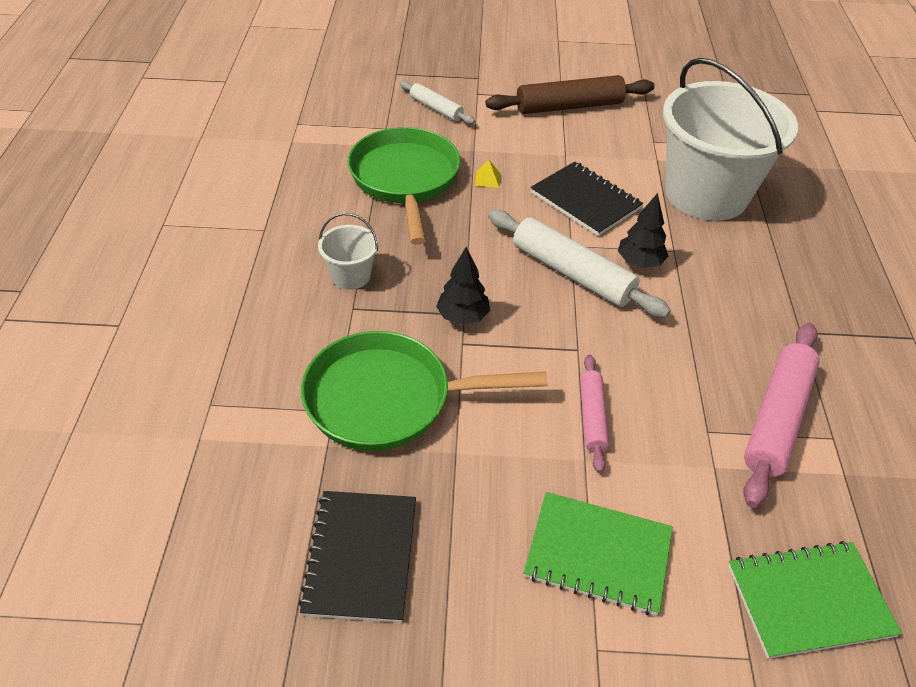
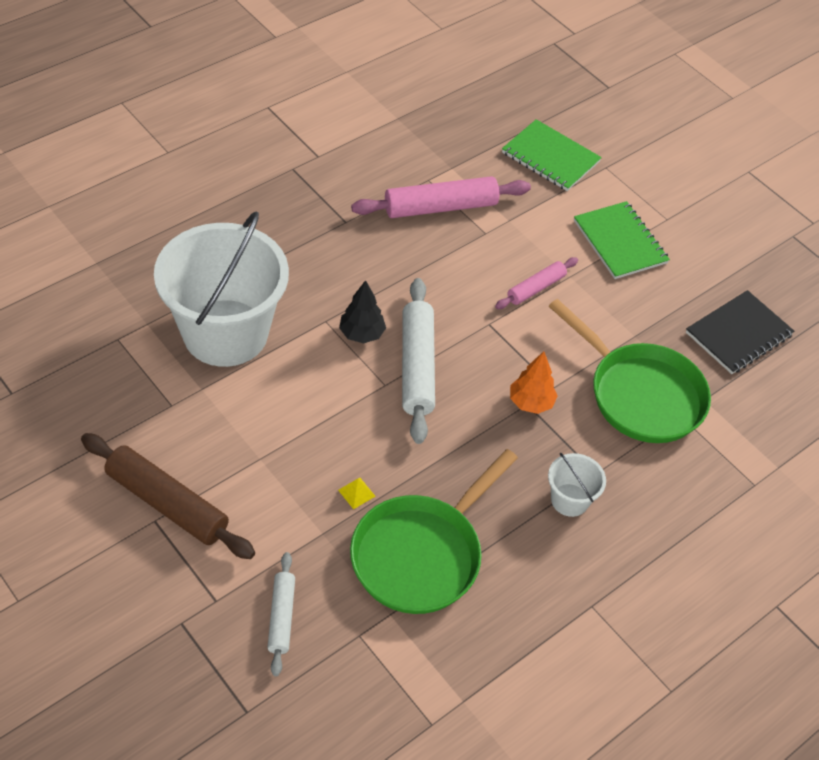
camera: 135 degrees left, 5 degrees up
black tree [436,247,490,325] -> orange tree [510,351,558,414]
black notebook [530,162,643,236] -> none

